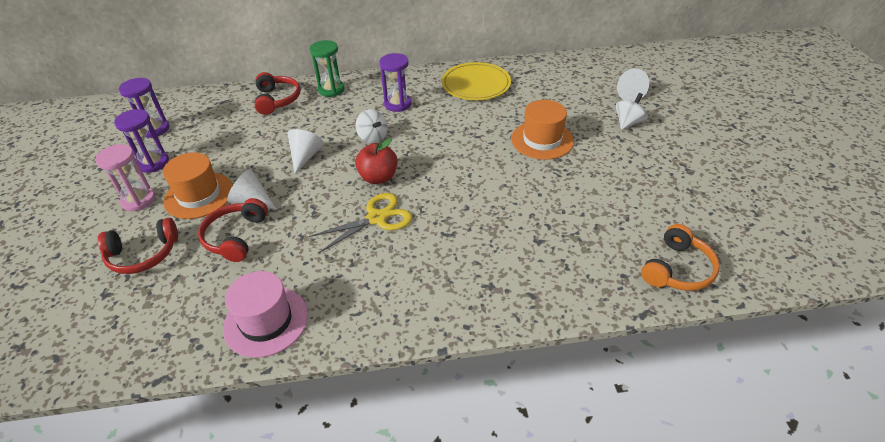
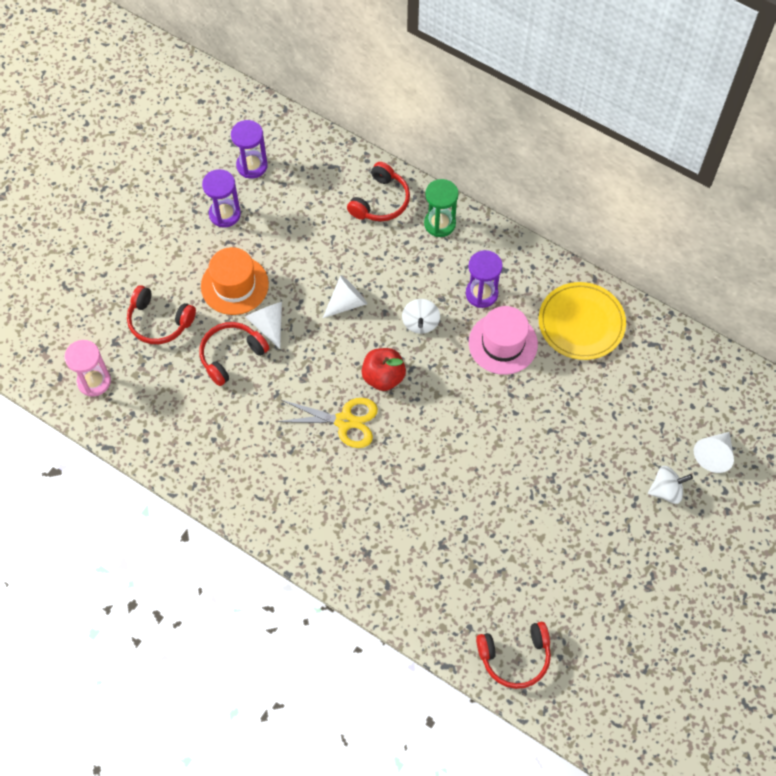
camera: 40 degrees right, 20 degrees up
pink hourglass [95,144,156,211] -> pink hourglass moved to [64,340,111,397]
pink hat [223,271,308,358] -> pink hat moved to [469,306,538,375]
orange hat [511,100,574,160] -> none
orange headphones [641,224,720,291] -> red headphones [476,622,551,689]

